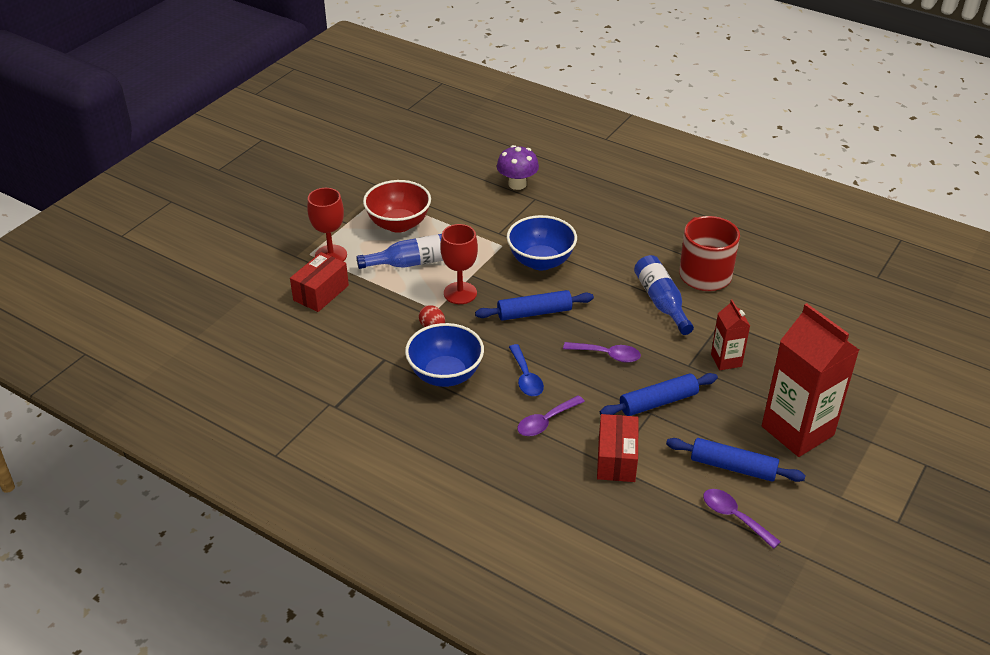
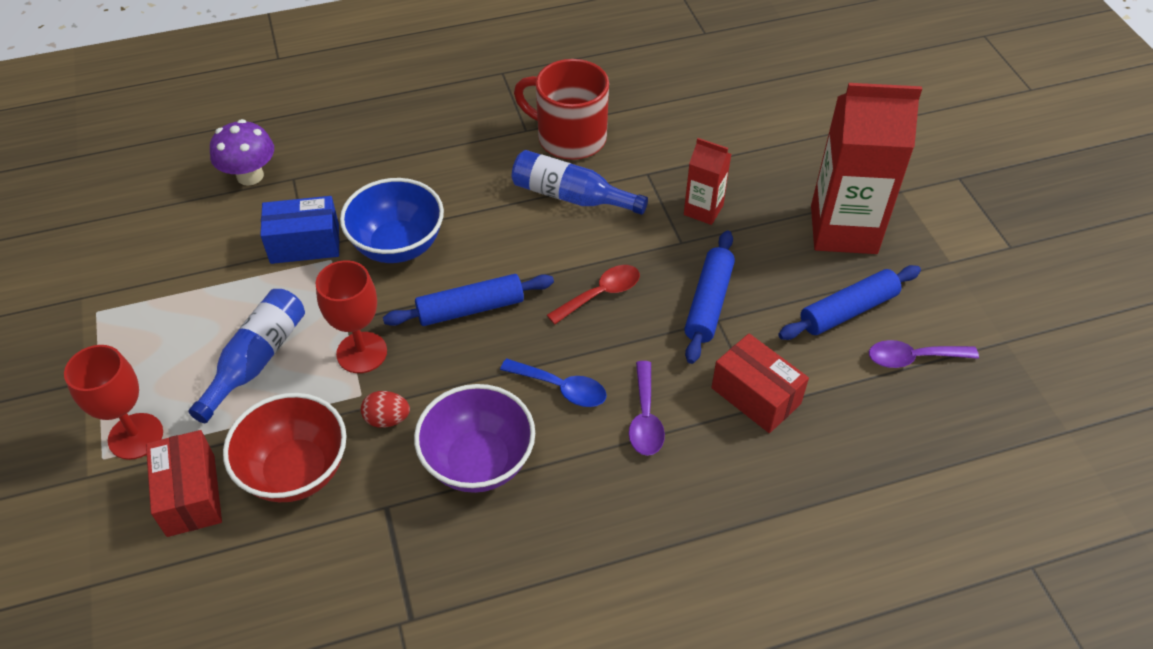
camera: 50 degrees left, 10 degrees up
red bowl [363,180,431,233] -> red bowl moved to [223,393,347,502]
blue bowl [405,323,484,387] -> purple bowl [414,384,535,493]
blue rolling pin [475,290,594,321] -> blue rolling pin turned 45 degrees clockwise [383,274,554,326]
purple spoon [563,342,641,363] -> red spoon [547,265,640,325]
none -> blue box [260,196,339,264]

